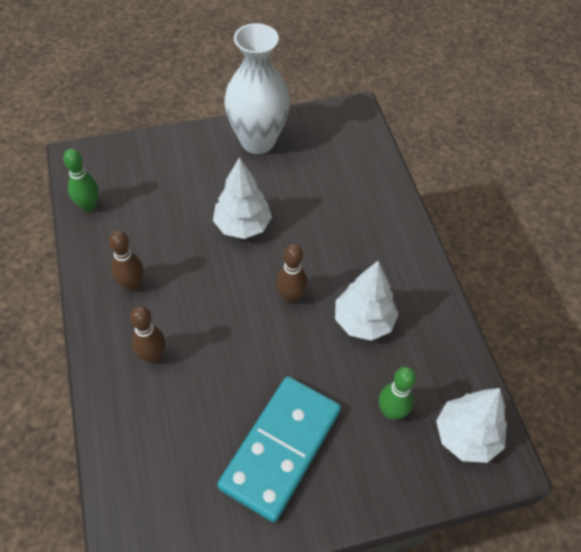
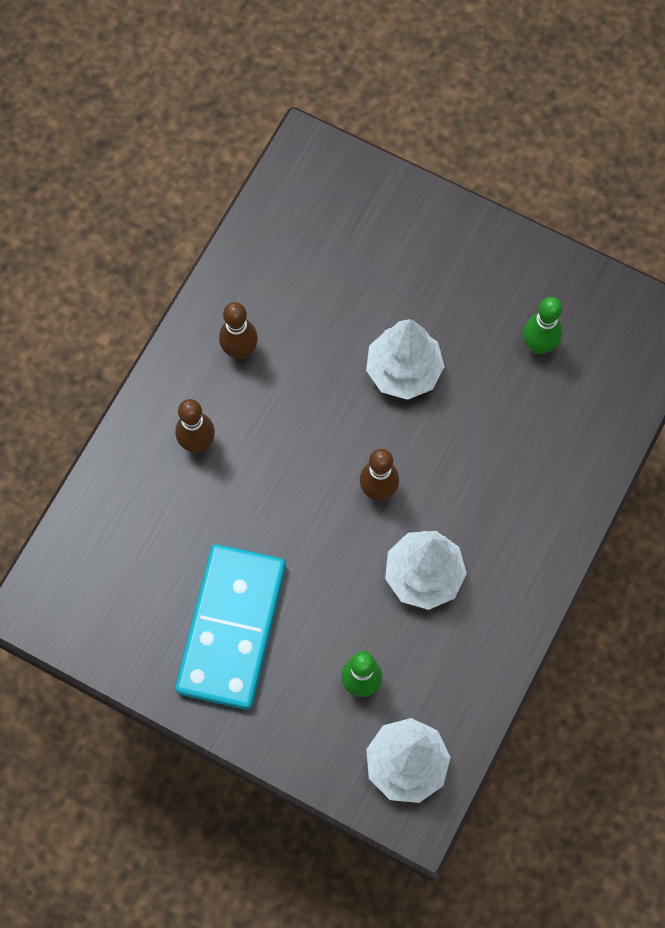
camera: 45 degrees right, 15 degrees up
green bowling pin [63,149,99,212] -> green bowling pin moved to [523,297,562,354]
turquoise domino [217,376,341,522] -> turquoise domino turned 60 degrees counterclockwise [175,544,286,710]
white vase [224,23,290,154] -> none

